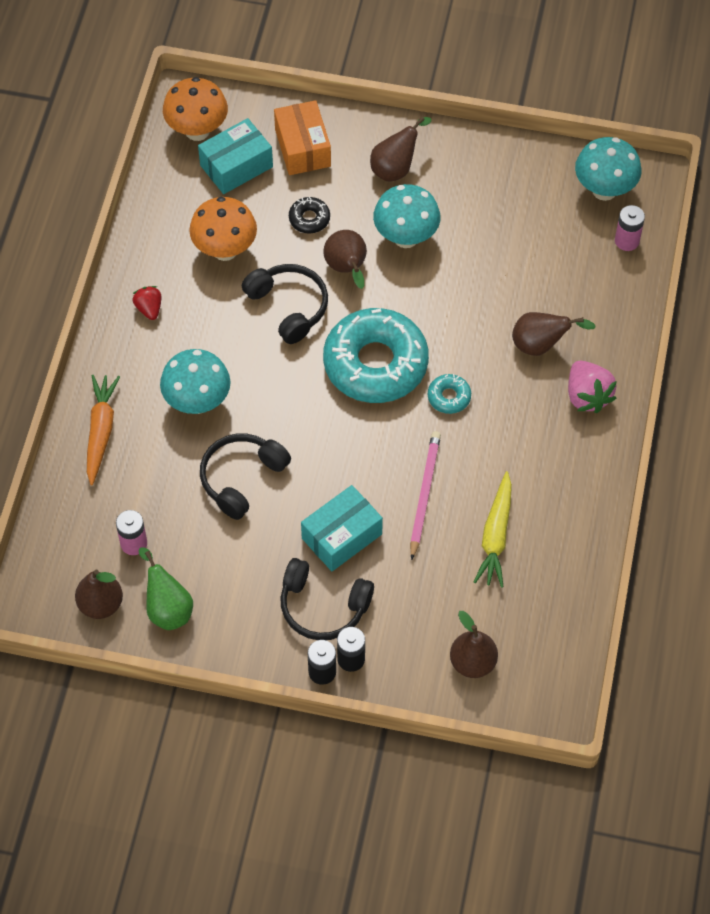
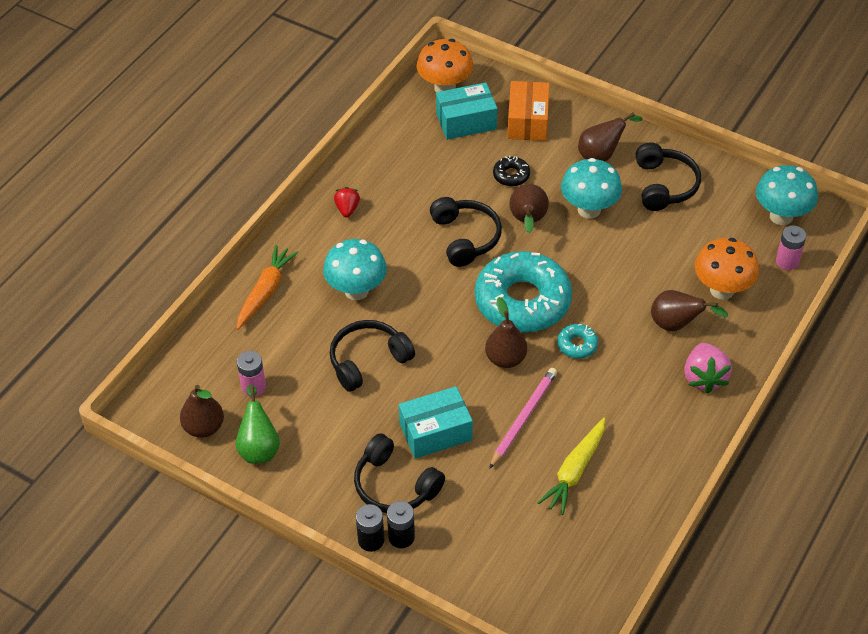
camera: 20 degrees right, 10 degrees down
orange mushroom [189,197,257,261] -> orange mushroom moved to [695,238,759,300]
brown pear [450,611,498,678] -> brown pear moved to [485,297,527,368]
none -> black headphones [636,142,701,211]

